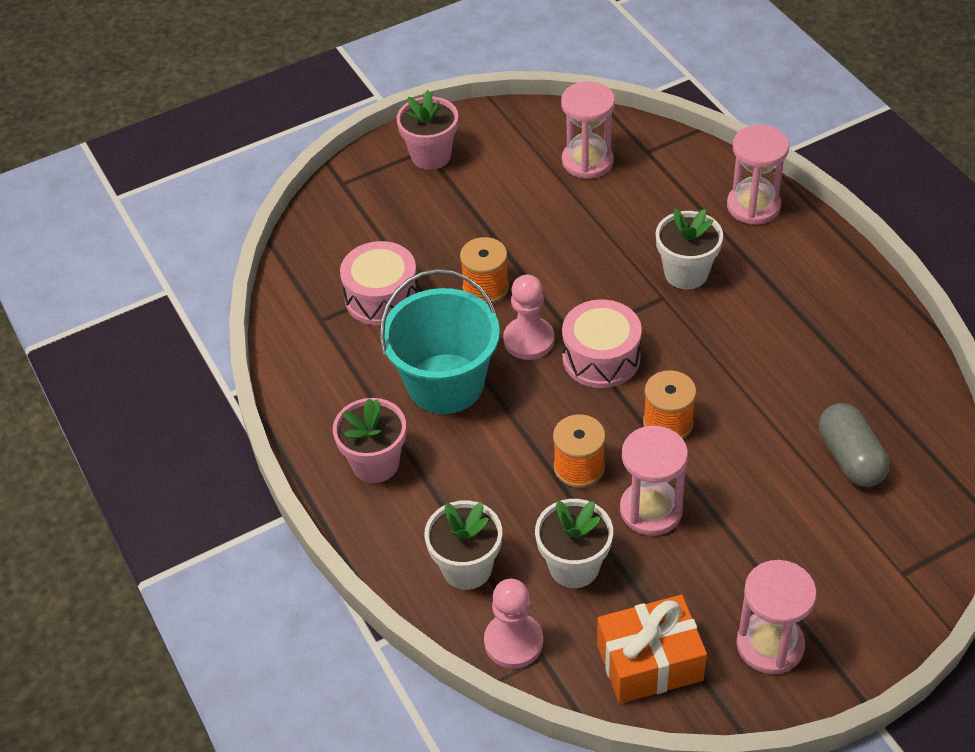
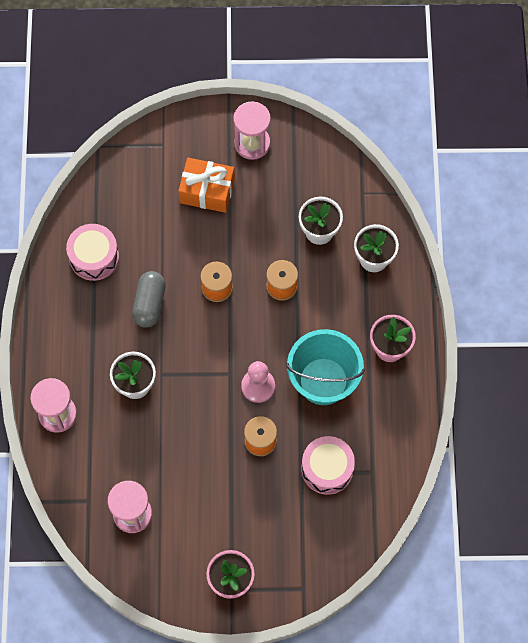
camera: 155 degrees left, 20 degrees up
pink pawn [484,579,543,669] -> none
pink drum [562,299,642,388] -> pink drum moved to [66,224,119,281]
orange gift [597,595,707,704] -> orange gift moved to [178,158,235,213]
pink hourglass [620,426,688,536] -> none
grey capsule [819,403,890,487] -> grey capsule moved to [132,271,166,328]

